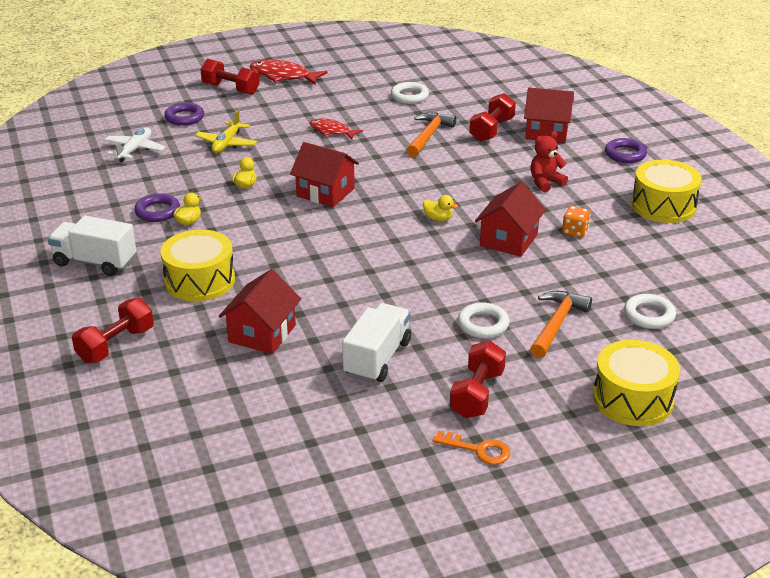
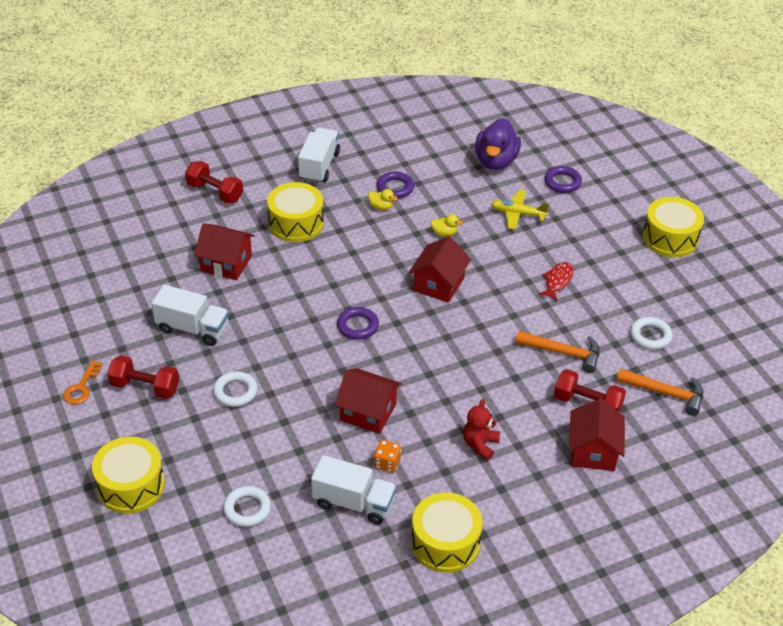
camera: 85 degrees right, 10 degrees up
white plane [105,127,166,162] -> purple duck [475,118,521,170]
red dumbbell [200,59,259,95] -> none
red fish [250,59,328,85] -> yellow drum [643,197,704,257]
yellow duck [423,195,458,221] -> none
red teddy bear [530,131,568,192] -> red teddy bear turned 120 degrees counterclockwise [463,399,500,460]
orange hammer [530,291,592,358] -> orange hammer moved to [616,368,703,416]
purple ring [605,138,647,163] -> purple ring moved to [337,307,379,340]
none -> white truck [311,455,397,525]

